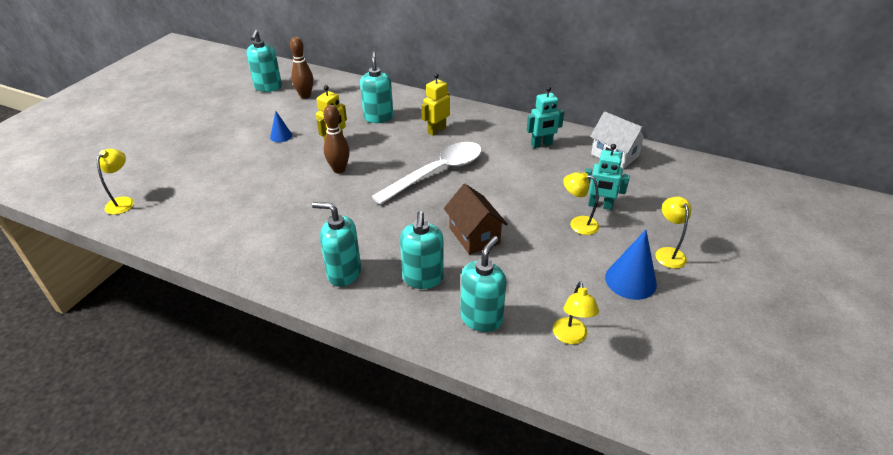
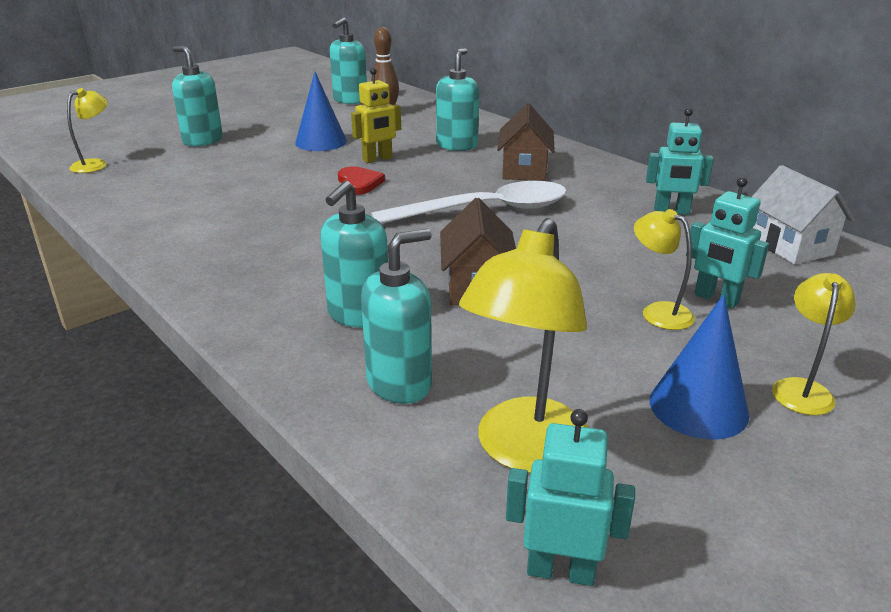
camera: 25 degrees right, 10 degrees down
blue cone [270,111,292,142] -> blue cone [295,72,347,151], size x1.75
turquoise soap dispenser [312,202,361,287] -> turquoise soap dispenser moved to [172,46,223,146]
brown bowling pin [323,105,350,174] -> red heart [338,166,385,195]
yellow robot [421,73,450,136] -> brown house [497,104,555,181]
yellow lamp [553,281,599,344] -> yellow lamp [459,218,589,474], size x1.78
none -> turquoise robot [506,409,635,586]

